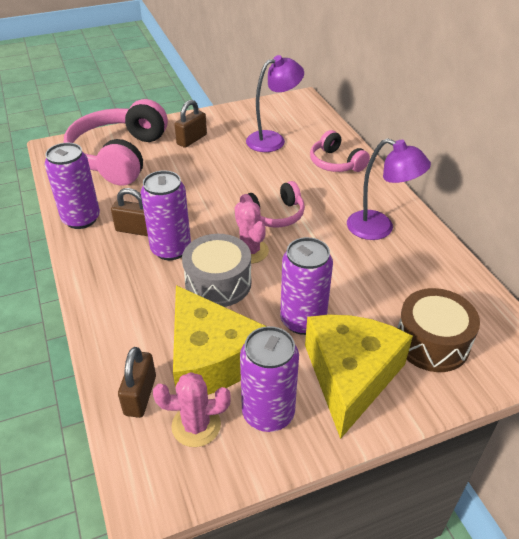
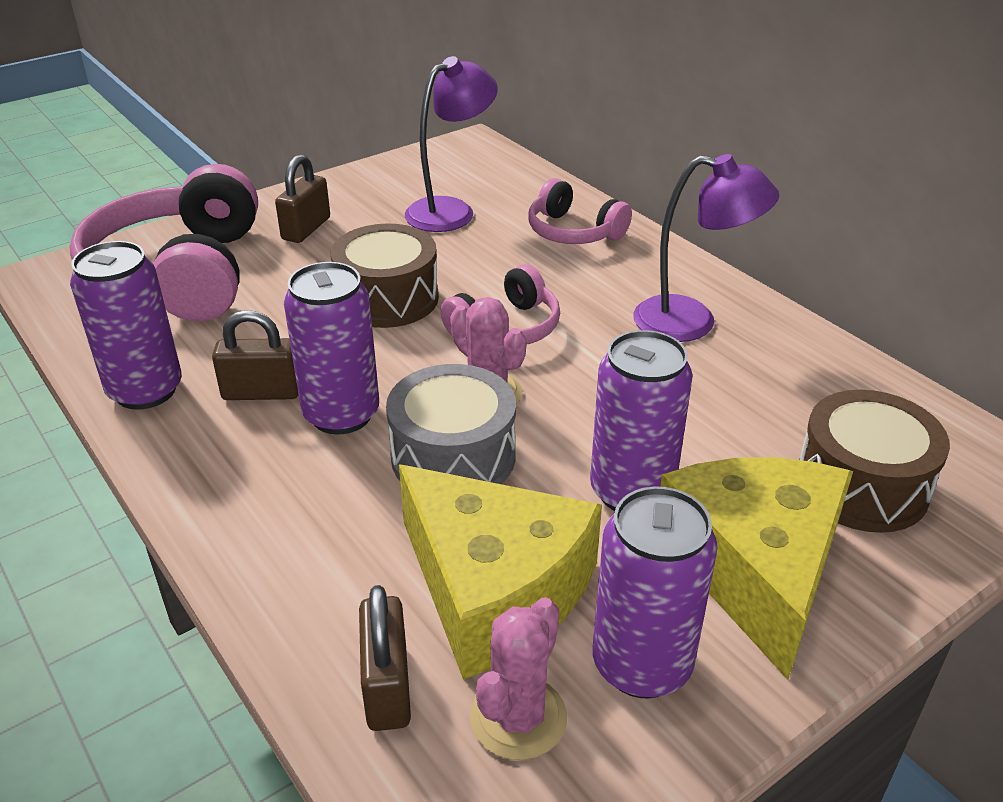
camera: 15 degrees left, 5 degrees down
pink cactus [153,372,231,447] -> pink cactus turned 45 degrees counterclockwise [470,597,567,760]
none -> brown drum [331,224,439,328]

